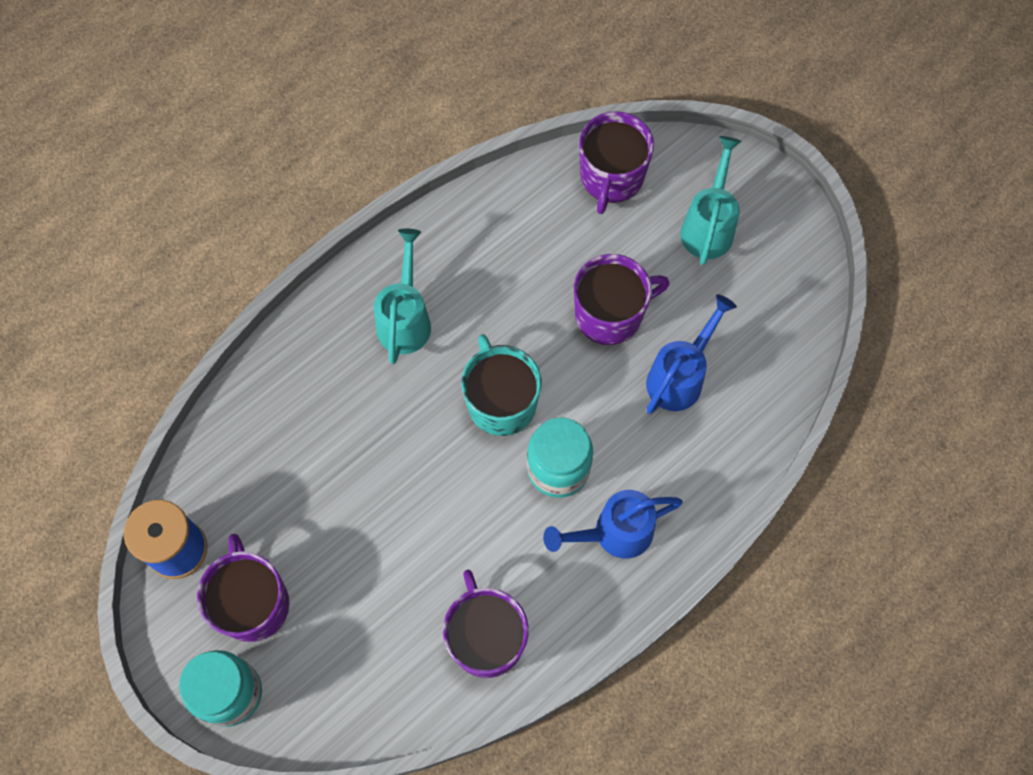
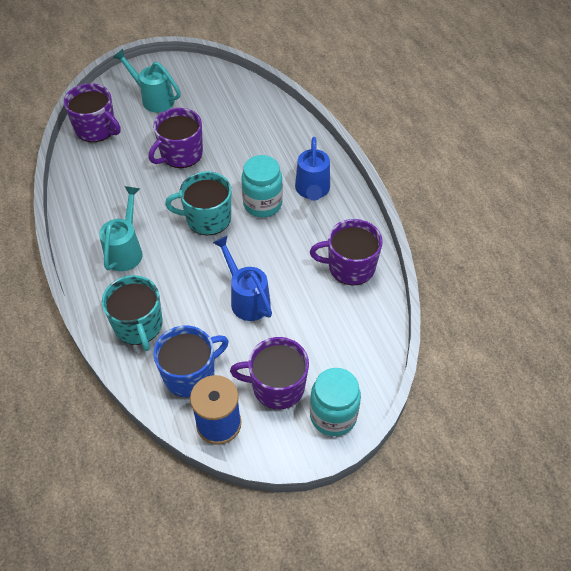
camera: 70 degrees left, 15 degrees down
turquoise watering can [374,228,431,364] -> turquoise watering can turned 75 degrees clockwise [99,186,143,271]
purple mug [574,254,670,345] -> purple mug turned 135 degrees counterclockwise [149,108,203,168]
blue watering can [646,294,737,414] -> blue watering can moved to [213,236,272,321]
none -> turquoise mug [102,275,163,351]
none -> blue mug [153,325,229,398]

